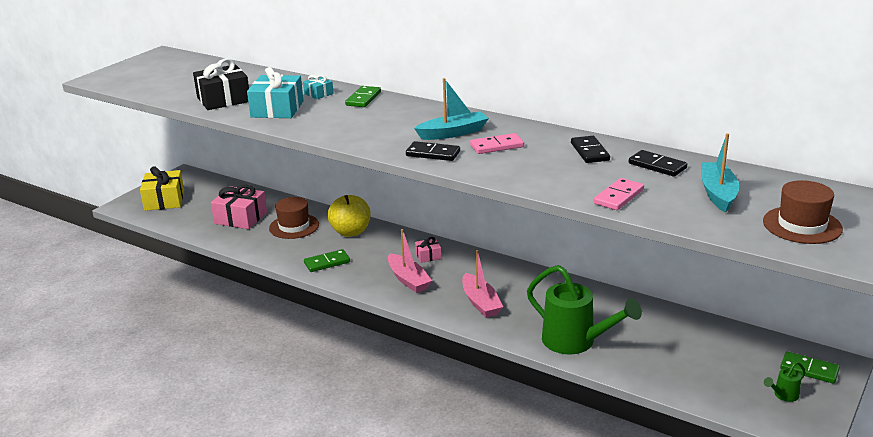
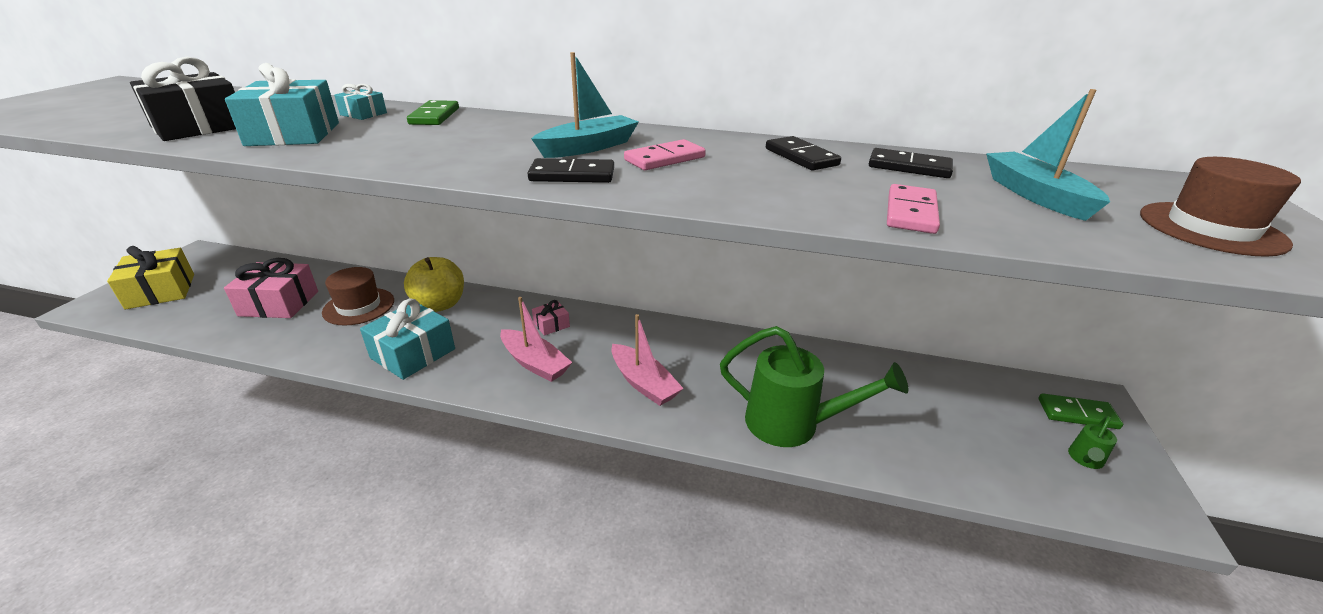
camera: 20 degrees left, 5 degrees up
green domino [304,249,350,272] -> turquoise gift [360,298,455,380]

